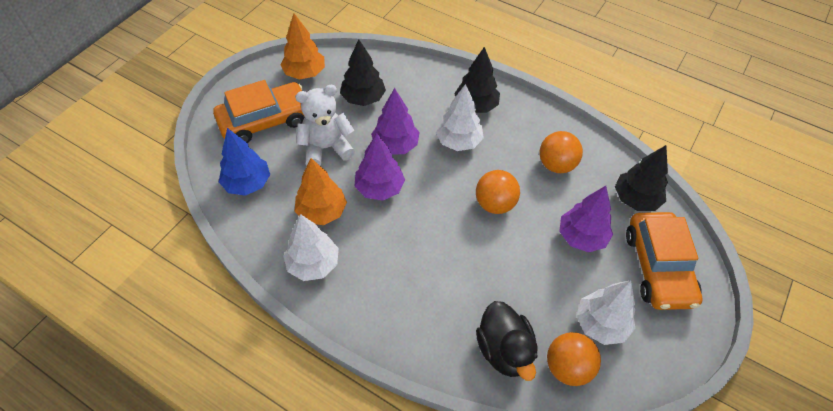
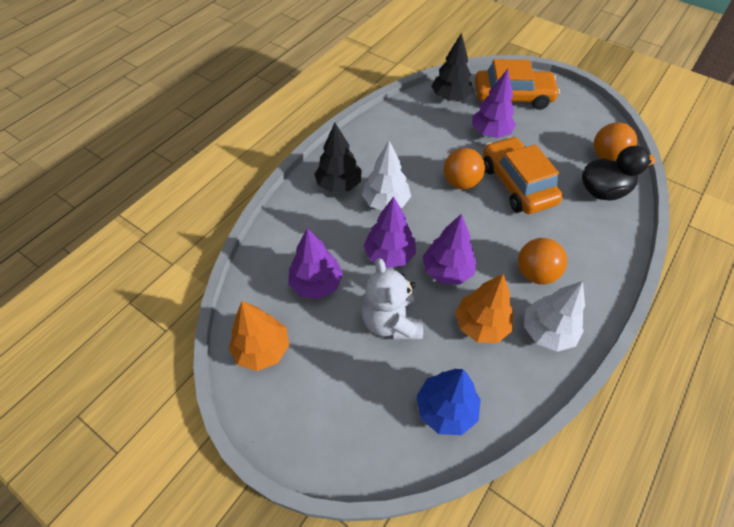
camera: 85 degrees left, 0 degrees up
orange car [213,80,304,143] -> orange car moved to [483,137,563,214]
black tree [340,39,386,106] -> purple tree [288,228,343,299]
orange ball [539,131,583,173] -> orange ball moved to [518,238,567,284]
white tree [576,280,635,345] -> none

